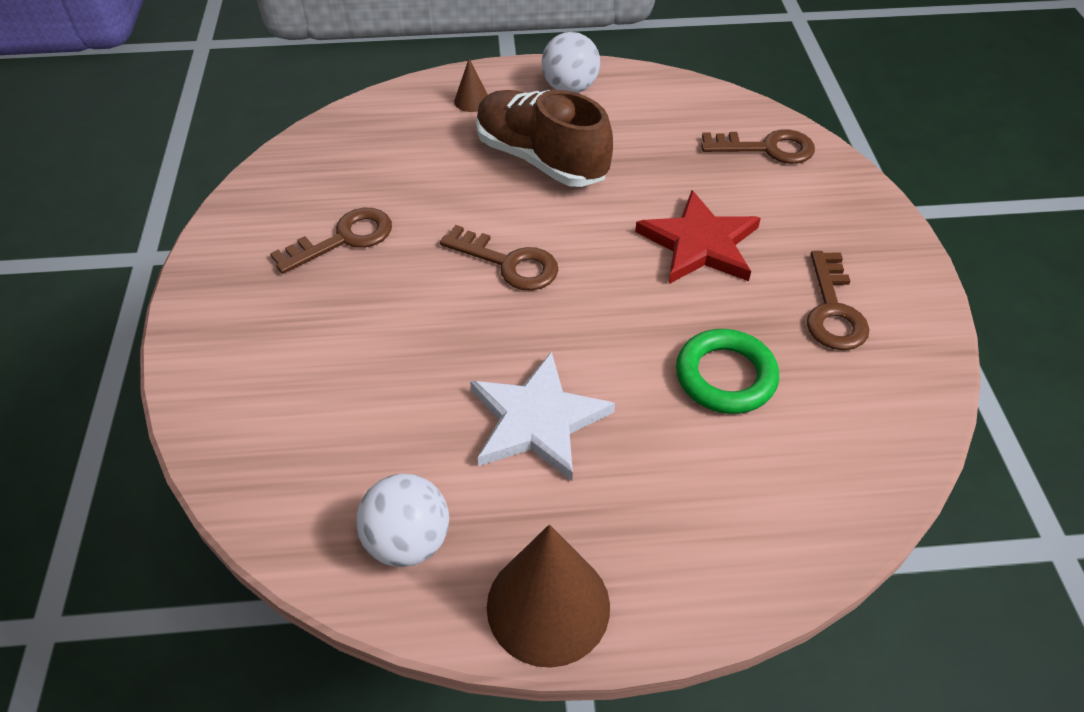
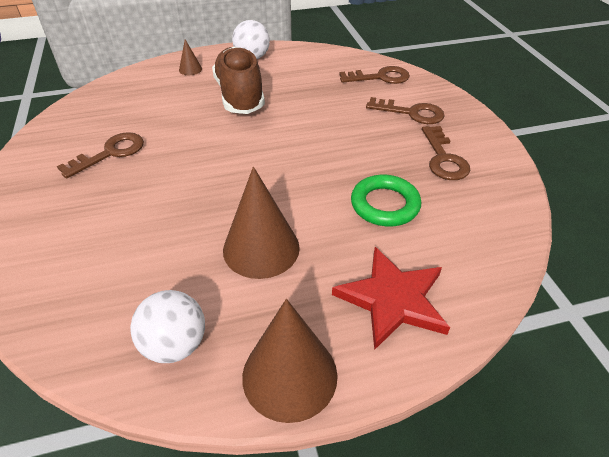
camera: 10 degrees left, 5 degrees down
brown key [440,225,558,291] -> brown key moved to [366,97,445,124]
white star [470,351,615,481] -> brown cone [223,167,300,279]
brown shoe [476,90,613,187] -> brown shoe turned 45 degrees clockwise [212,47,265,114]
red star [635,190,761,284] -> red star moved to [332,247,450,350]

